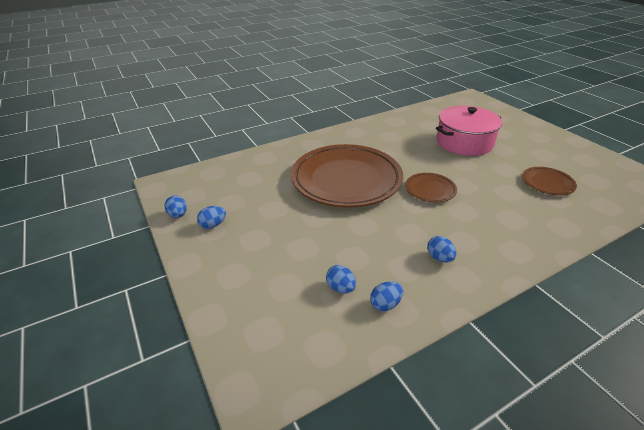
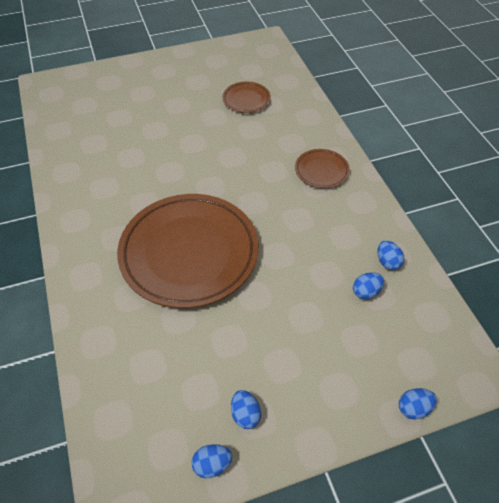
camera: 80 degrees left, 15 degrees up
brown plate [405,173,457,202] -> brown plate moved to [295,149,350,188]
blue egg [427,236,457,262] -> blue egg moved to [399,388,437,420]
pink pot [436,106,502,156] -> none

